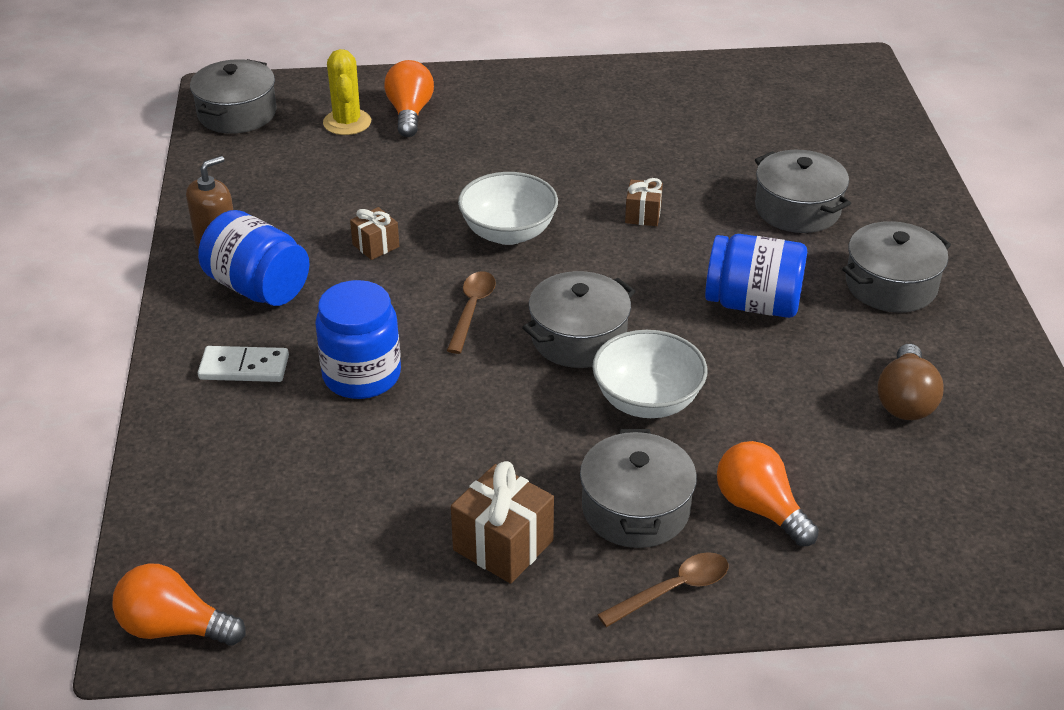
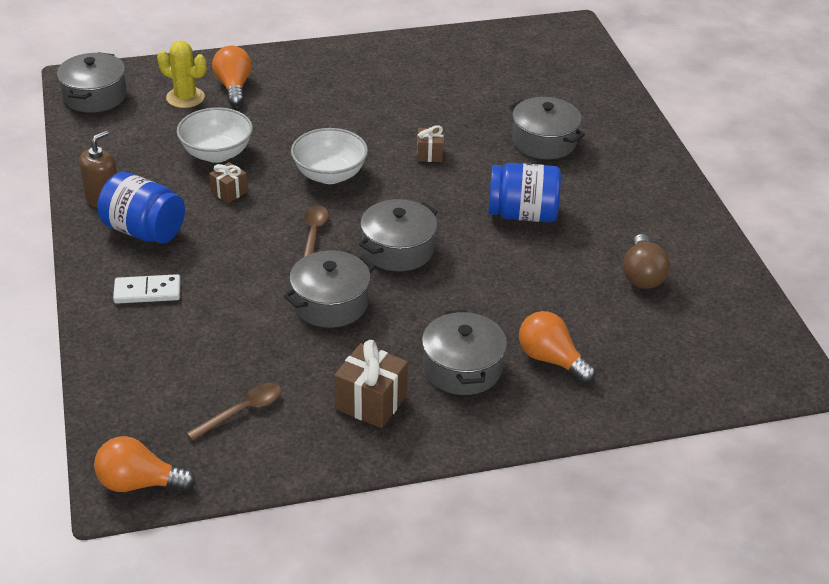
camera: 10 degrees left, 0 degrees up
blue jar [315,280,401,399] -> none
yellow cactus [323,49,371,135] -> yellow cactus turned 45 degrees counterclockwise [157,41,206,108]
white bowl [592,330,707,418] -> white bowl moved to [177,107,253,163]
brown spoon [597,552,728,627] -> brown spoon moved to [186,383,281,441]
grey pot [842,221,951,313] -> grey pot moved to [284,250,375,328]

